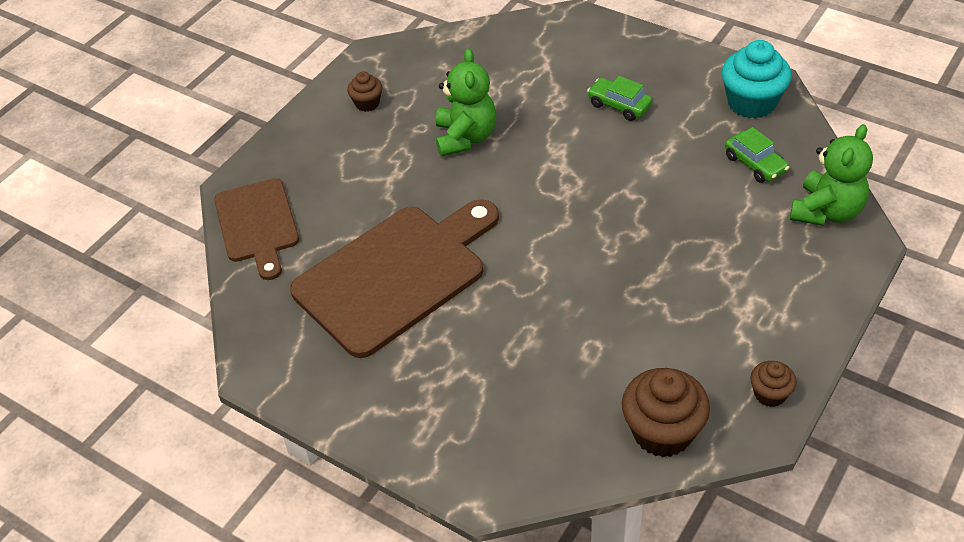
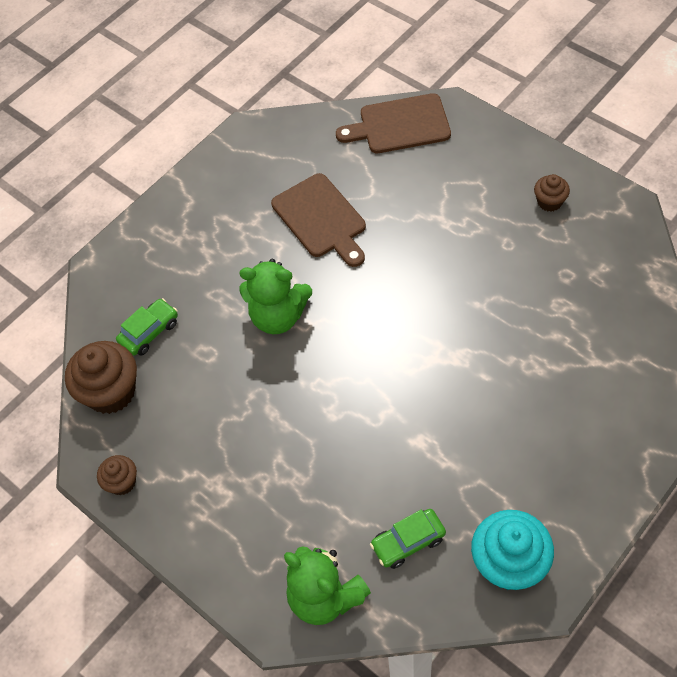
camera: 100 degrees right, 10 degrees up
brown cutting board [290,199,499,358] -> brown cutting board [271,173,366,267], size x0.61
green teddy bear [436,48,496,157] -> green teddy bear moved to [239,259,312,334]
green car [587,76,652,121] -> green car moved to [116,298,178,356]

